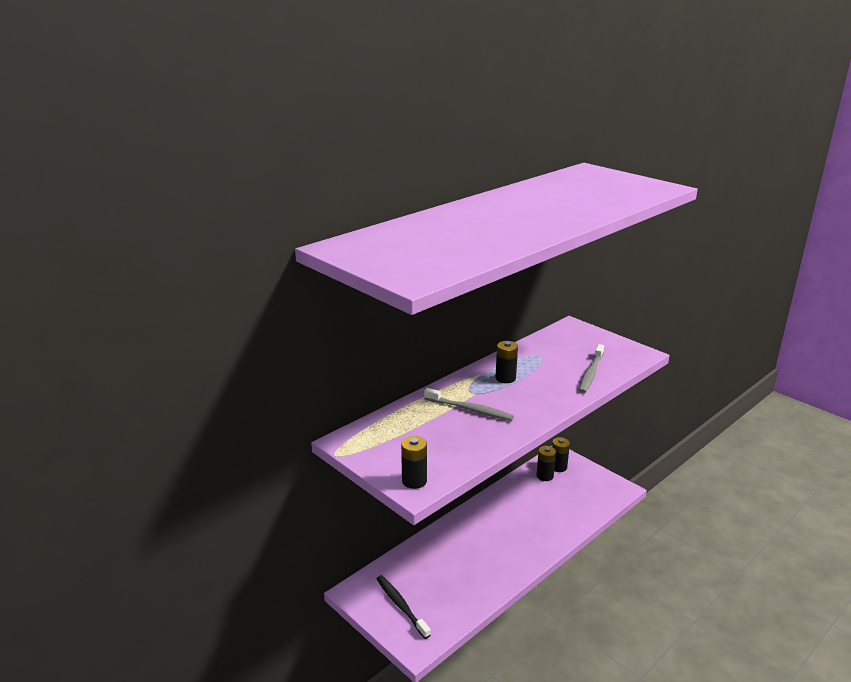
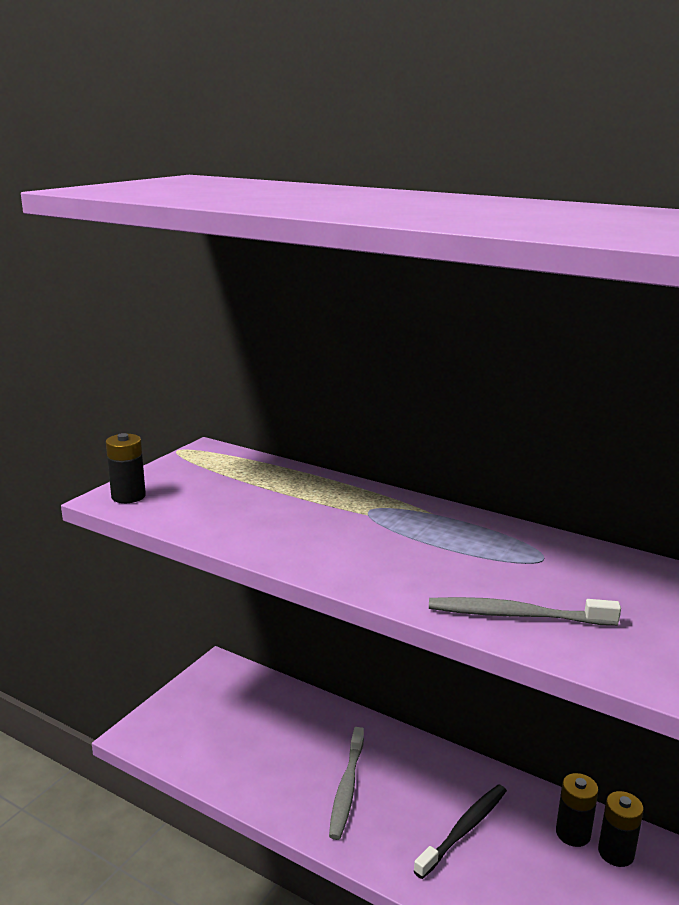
camera: 75 degrees right, 5 degrees down
black toothbrush [376,575,431,639] -> black toothbrush moved to [414,784,507,879]
grey toothbrush [424,388,514,421] -> grey toothbrush moved to [329,727,364,840]
black battery [495,341,518,383] -> none

